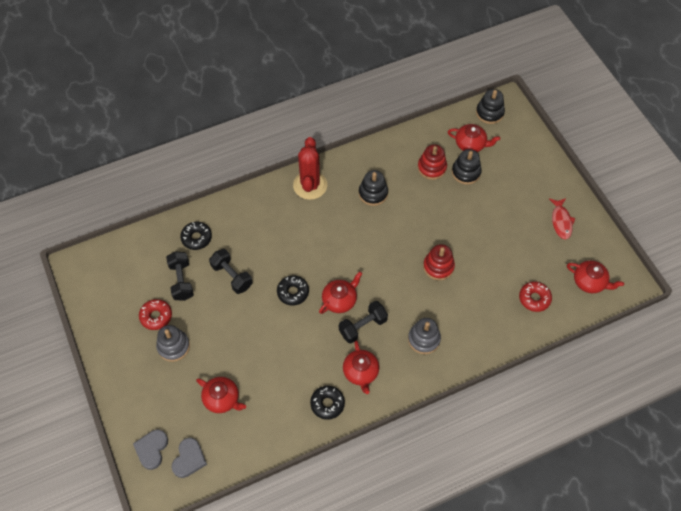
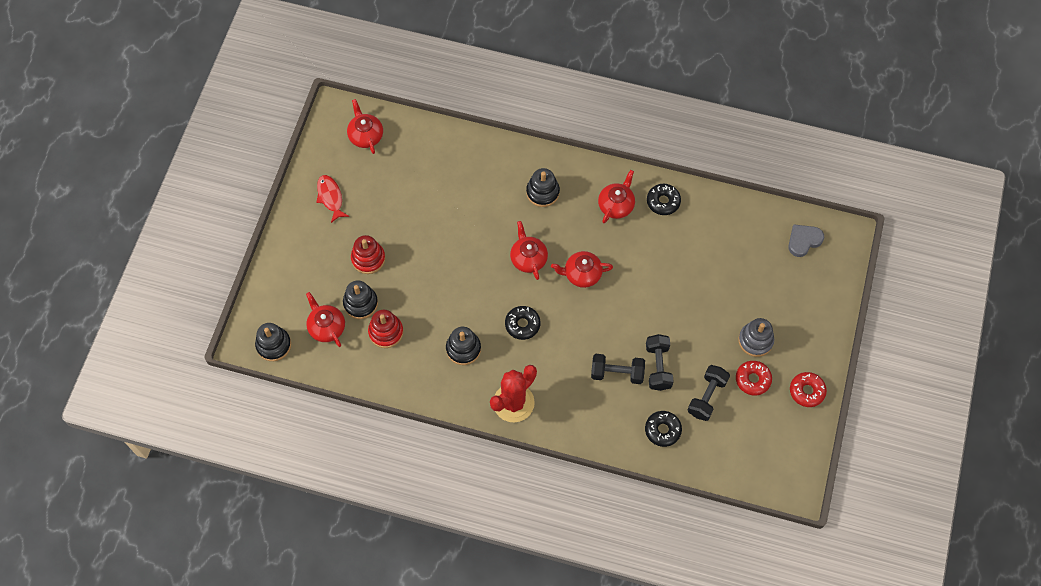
camera: 140 degrees left, 5 degrees up
grey heart [133,430,168,470] -> none
red teapot [196,377,246,413] -> red teapot moved to [510,221,548,280]
black donut [277,275,309,305] -> black donut moved to [505,306,540,340]
black dumbbell [339,301,388,343] -> black dumbbell moved to [591,354,645,384]
grey stacking toy [408,318,441,354] -> black stacking toy [526,168,560,207]
red stacking toy [423,244,455,280] -> red stacking toy moved to [351,235,385,274]
red donut [519,282,552,312] -> red donut moved to [790,372,827,407]
red fish [549,198,576,240] -> red fish turned 60 degrees counterclockwise [316,175,349,223]

